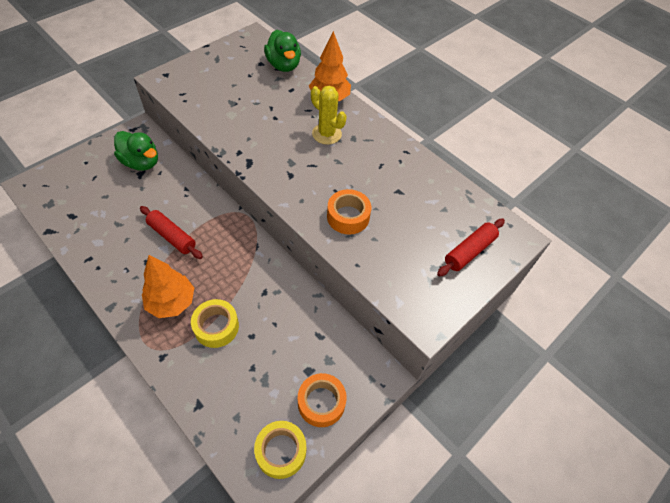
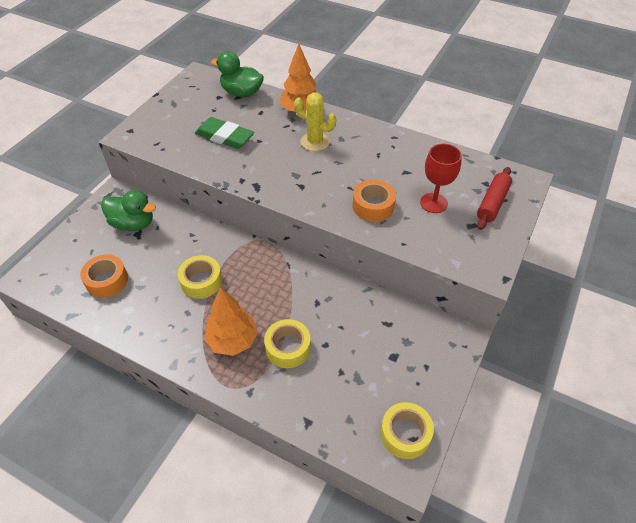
camera: 15 degrees left, 5 degrees down
red rolling pin [140,206,203,259] -> yellow tape [178,255,222,299]
green duck [264,30,301,72] -> green duck turned 150 degrees clockwise [211,51,264,97]
orange tape [298,373,347,427] -> orange tape moved to [80,254,128,298]
none -> green eraser [195,117,254,149]
none -> red goblet [420,143,462,213]

